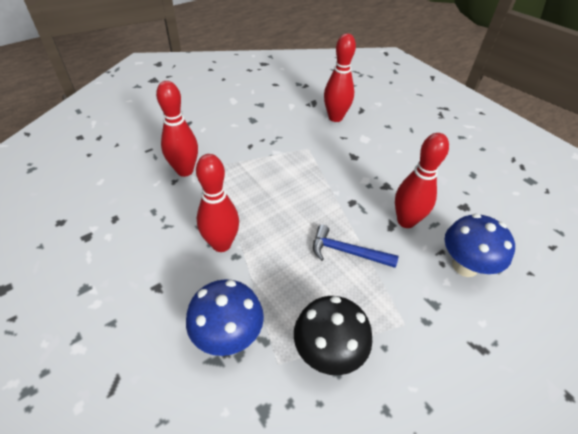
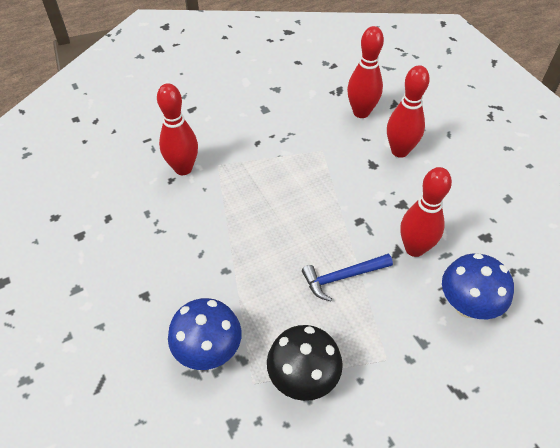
camera: 10 degrees right, 5 degrees up
red bowling pin [196,154,239,252] -> red bowling pin moved to [387,65,430,158]
blue hammer [313,225,399,268] -> blue hammer turned 45 degrees counterclockwise [302,254,393,301]

